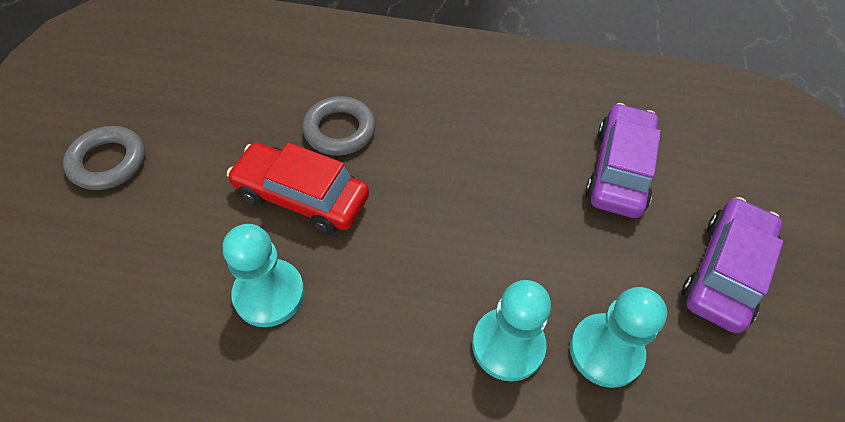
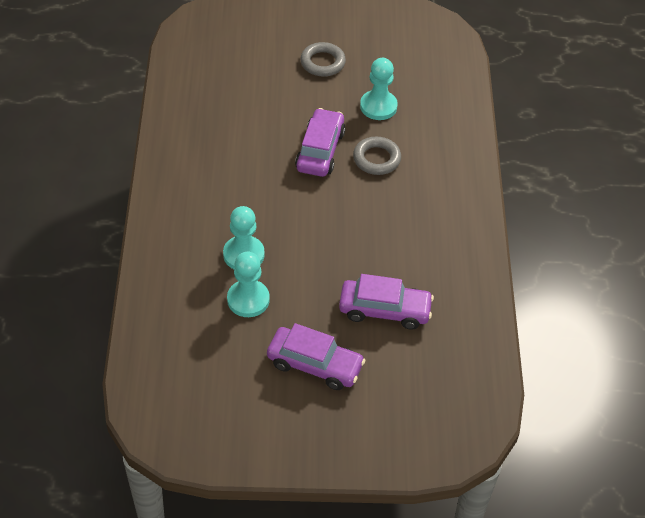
camera: 80 degrees right, 5 degrees down
turquoise pawn [223,224,304,327] -> turquoise pawn moved to [360,58,398,120]
red car [227,143,369,234] -> purple car [295,108,345,177]

